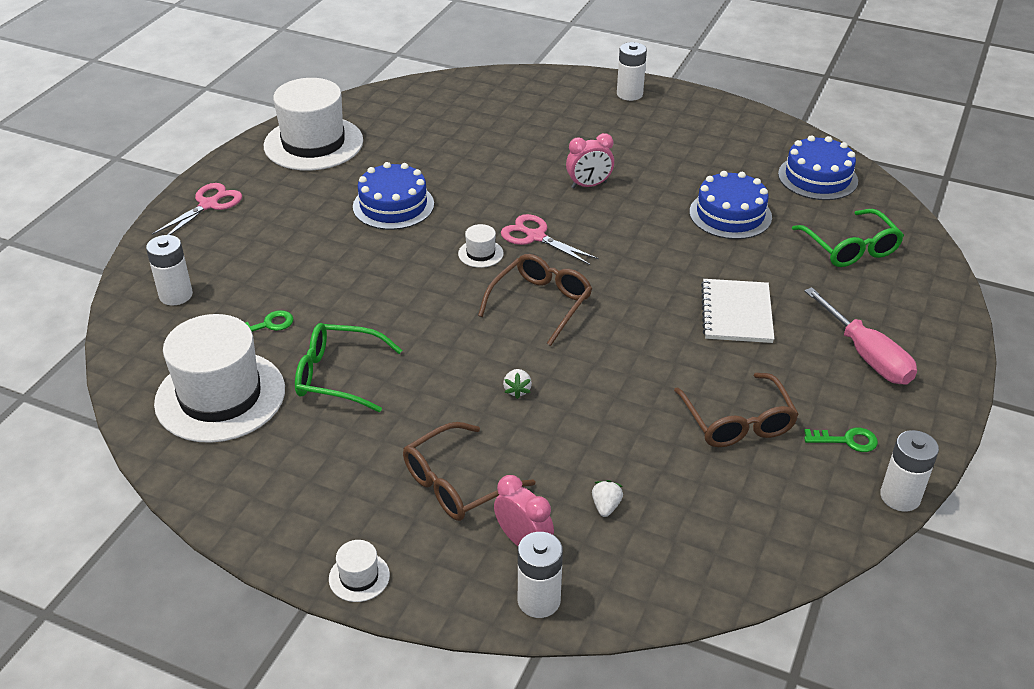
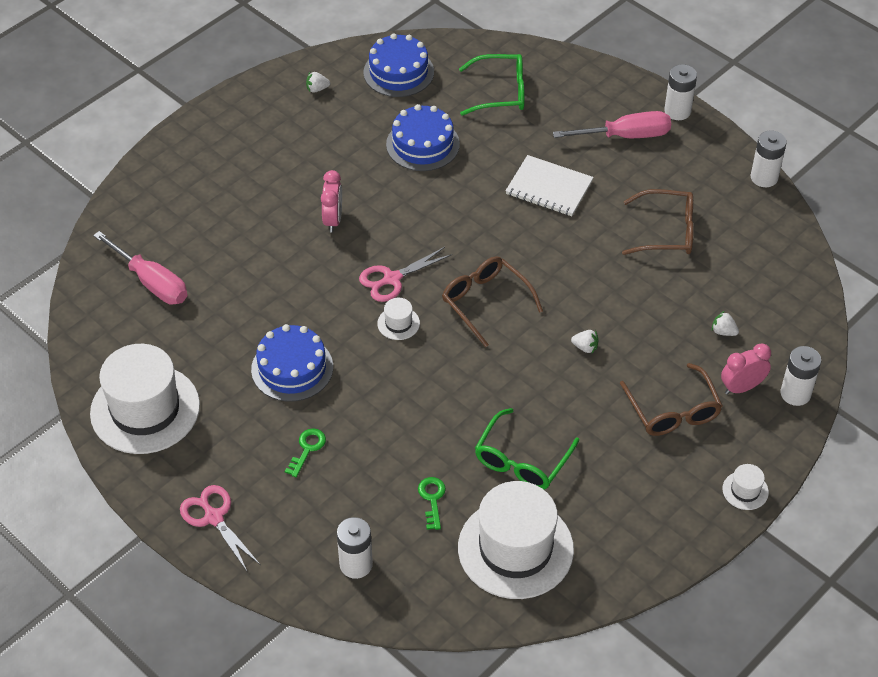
camera: 70 degrees left, 10 degrees up
white battery [617,42,647,101] -> white battery moved to [664,64,697,120]
green key [804,428,878,452] -> green key moved to [285,429,326,477]
none -> pink screwdriver [93,231,188,305]
none -> white strawberry [306,72,330,93]

